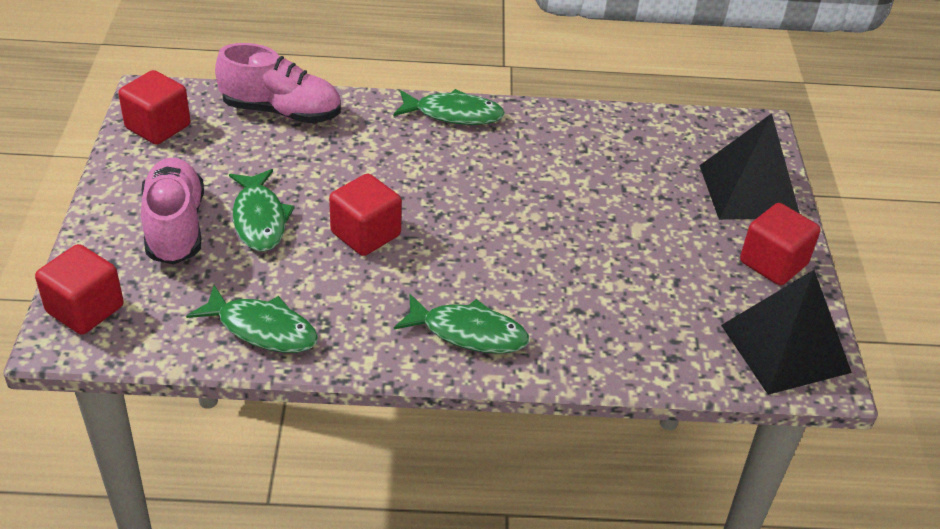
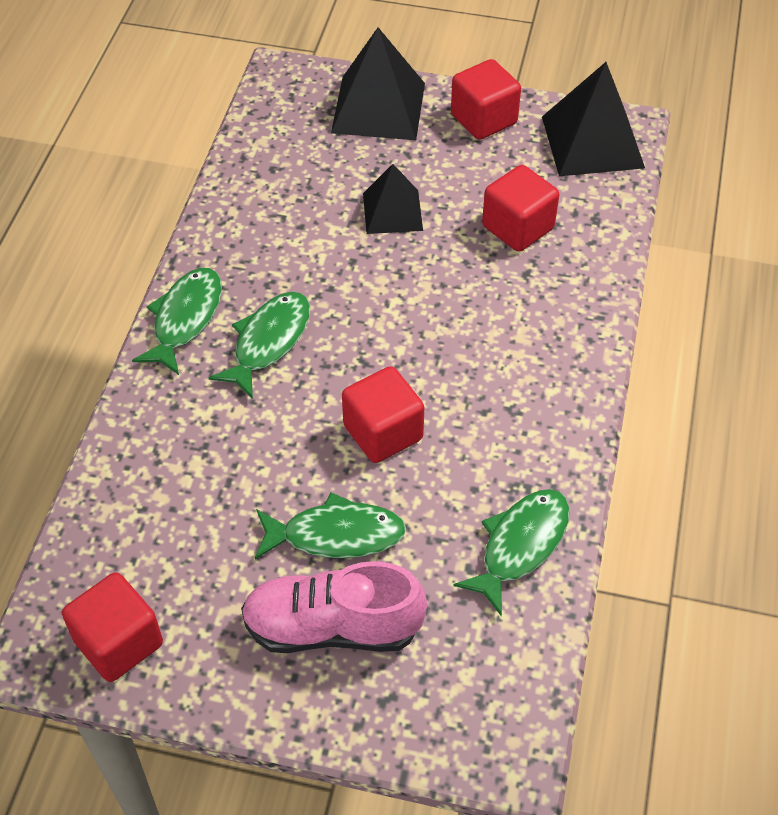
camera: 75 degrees left, 10 degrees up
red cube [35,244,124,335] -> red cube moved to [482,165,559,252]
pink shoe [215,43,341,123] -> none
green fish [394,294,529,354] -> green fish moved to [209,292,310,399]
none -> black pyramid [363,164,423,234]

